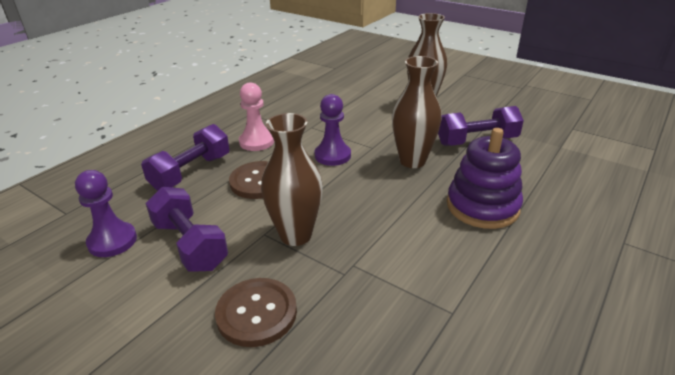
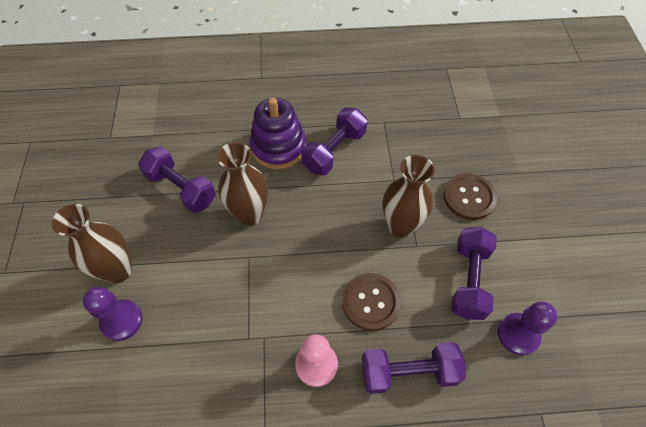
camera: 130 degrees left, 25 degrees up
purple pawn [314,94,351,166] -> purple pawn moved to [83,287,143,341]
none -> purple dumbbell [301,108,368,175]

